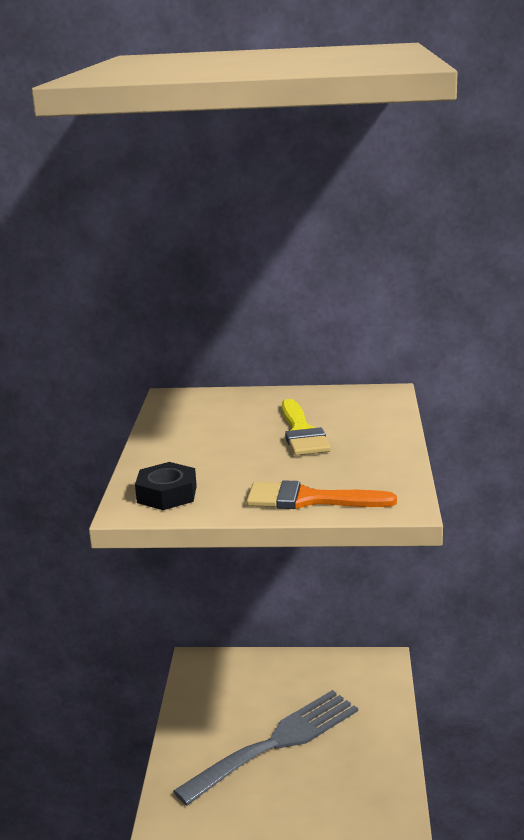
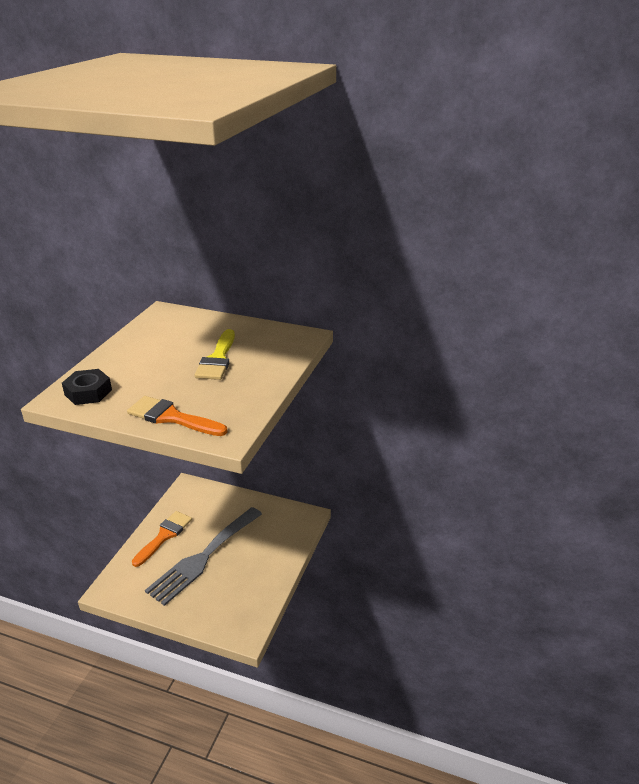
camera: 15 degrees right, 10 degrees up
grey fork [173,690,358,806] -> grey fork turned 150 degrees clockwise [145,507,262,606]
none -> orange brush [132,511,192,567]

